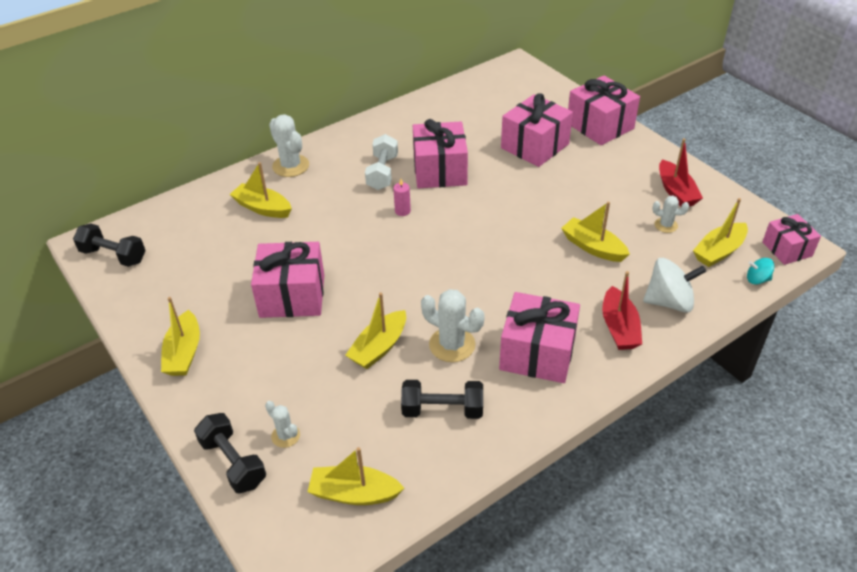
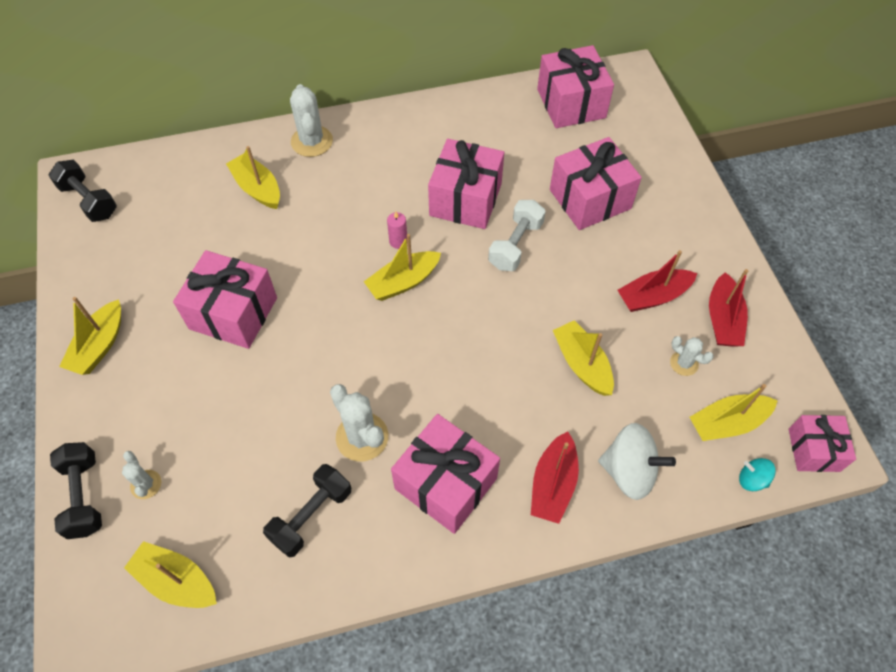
camera: 20 degrees right, 15 degrees up
yellow boat [345,293,406,369] -> yellow boat moved to [364,234,441,301]
white dumbbell [365,134,398,190] -> white dumbbell moved to [488,200,546,271]
black dumbbell [401,380,483,419] -> black dumbbell turned 75 degrees counterclockwise [263,464,351,558]
pink gift [568,75,640,145] -> pink gift moved to [537,45,614,128]
none -> red boat [617,250,697,312]

